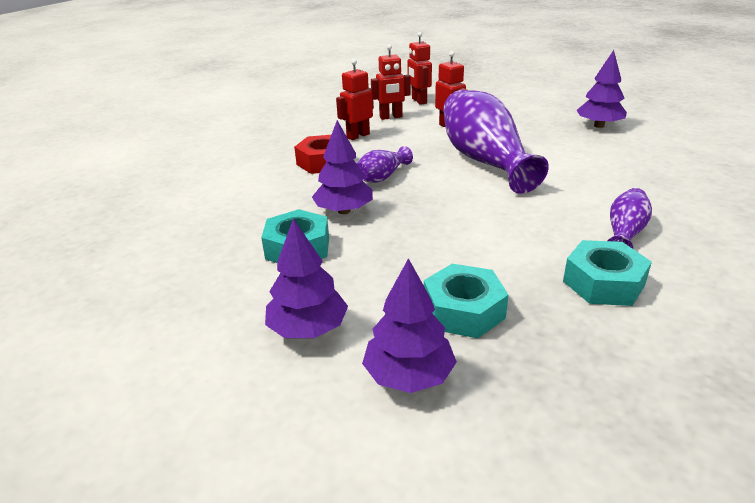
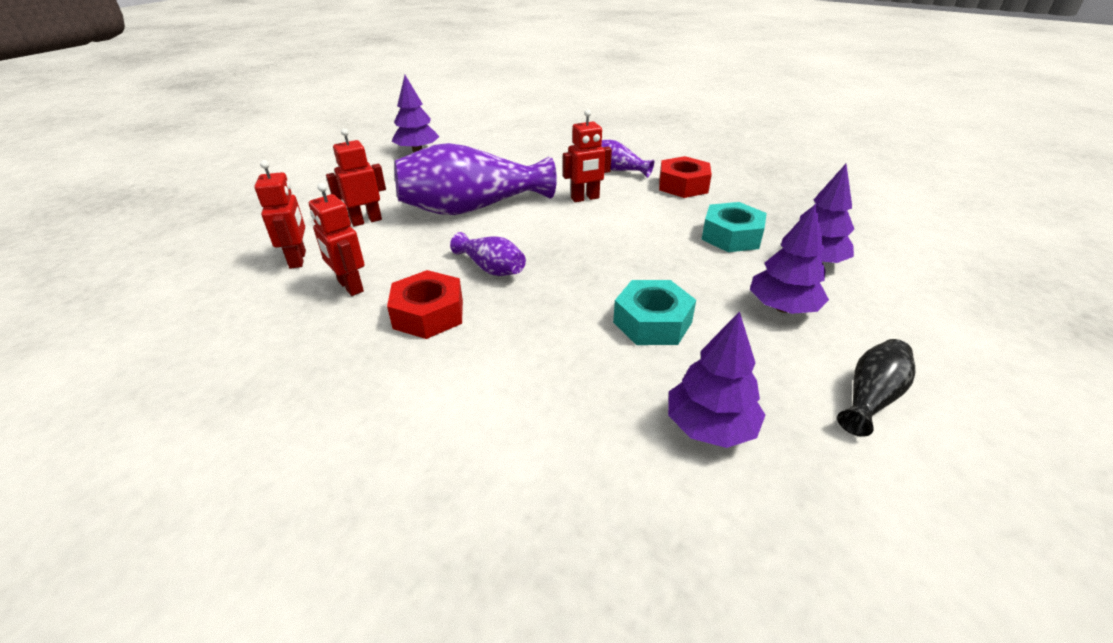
camera: 90 degrees left, 5 degrees up
purple tree [312,120,373,214] -> purple tree moved to [668,311,765,448]
red robot [408,32,432,105] -> red robot moved to [563,109,612,202]
turquoise nut [563,240,652,306] -> red nut [659,156,712,198]
none -> black vase [837,339,916,437]

